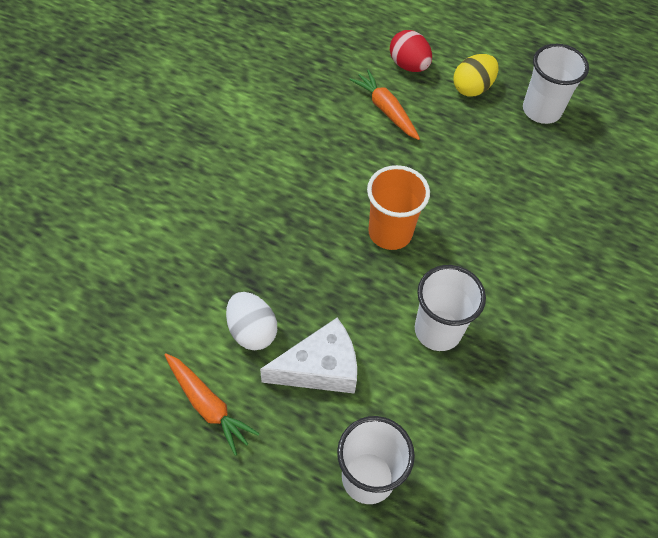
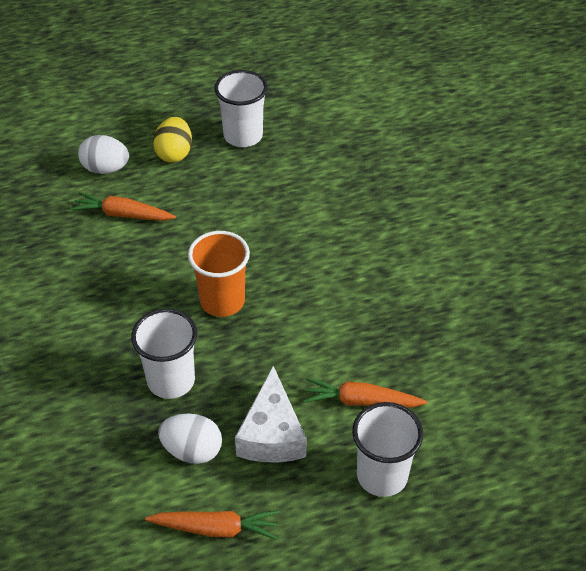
camera: 40 degrees left, 10 degrees down
white cheese [260,318,357,394] -> white cheese turned 150 degrees clockwise [235,366,306,462]
red egg [390,30,432,72] -> white egg [78,135,129,174]
white cup [415,265,486,351] -> white cup moved to [131,308,197,399]
none -> orange carrot [303,378,427,407]

